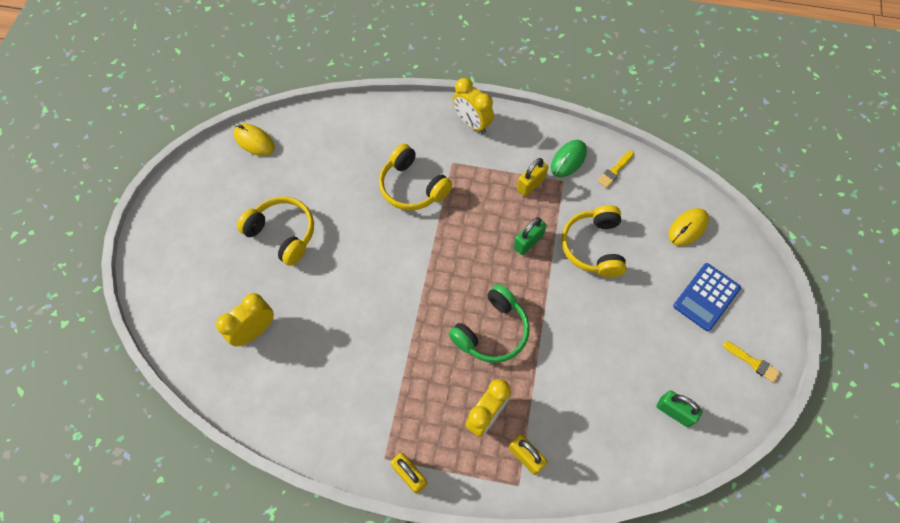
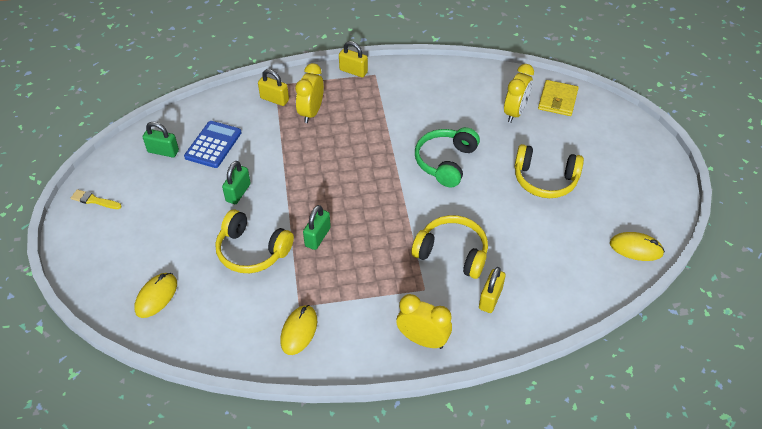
camera: 160 degrees right, 15 degrees down
green headphones [449,284,530,363] -> green headphones moved to [415,127,480,187]
yellow padlock [517,158,548,197] -> yellow padlock moved to [479,267,506,313]
green mouse [551,140,587,177] -> yellow mouse [280,305,317,355]
yellow headphones [561,205,627,278] -> yellow headphones turned 135 degrees clockwise [215,210,294,273]
yellow brush [597,150,634,188] -> none
blue calculator [673,263,741,331] -> blue calculator moved to [184,121,242,168]
none -> green padlock [222,161,251,204]
none -> yellow wallet [538,80,579,116]

